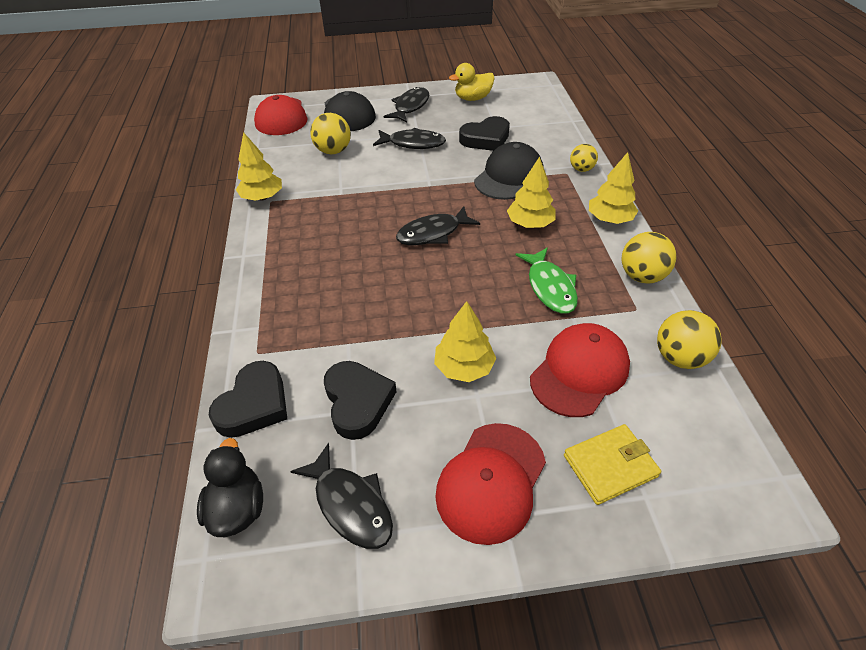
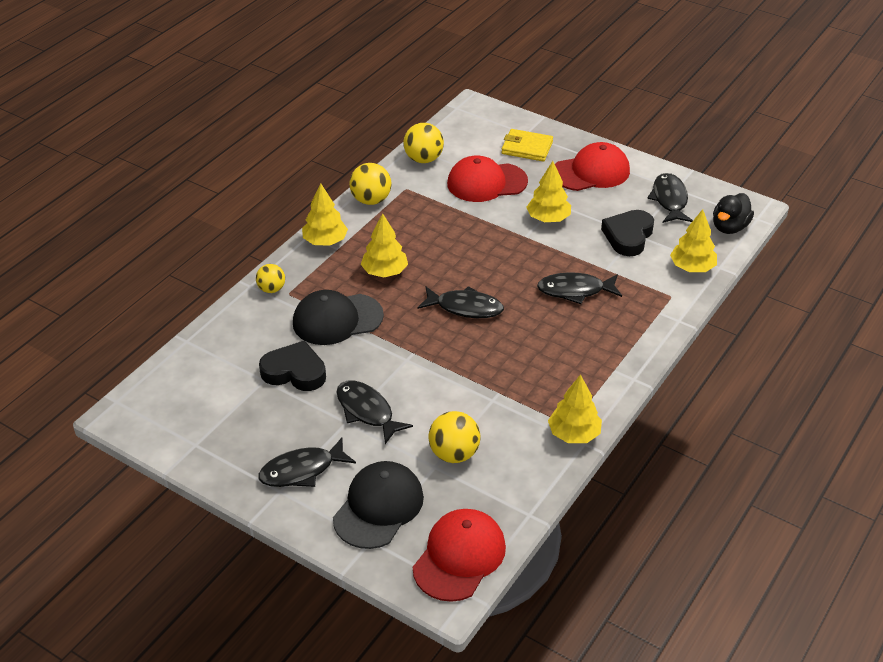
camera: 140 degrees left, 5 degrees down
black heart [209,361,287,438] -> yellow tree [670,209,717,272]
yellow duck [449,63,495,101] -> none
green fish [515,247,578,314] -> none
none -> black fish [537,272,622,304]

